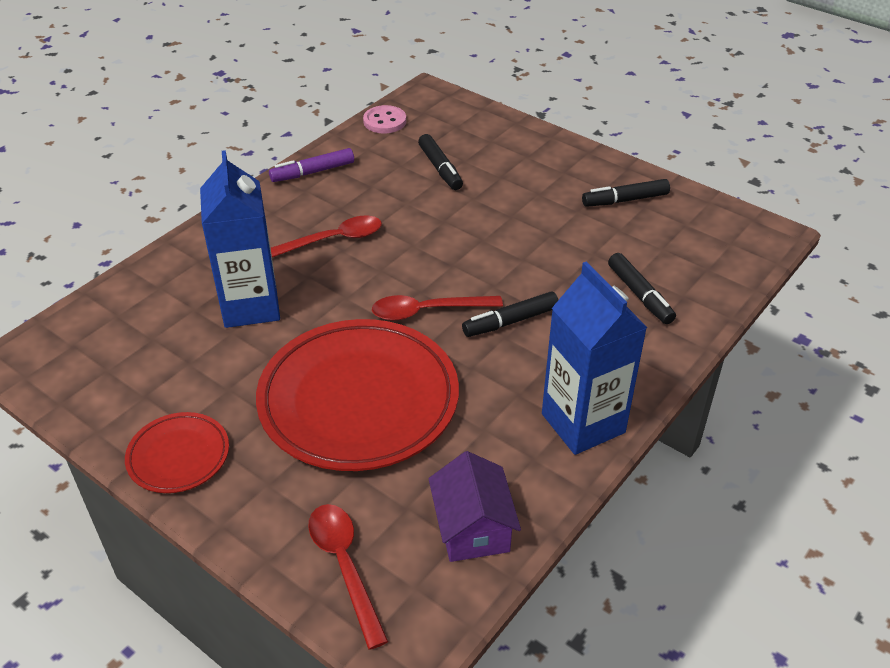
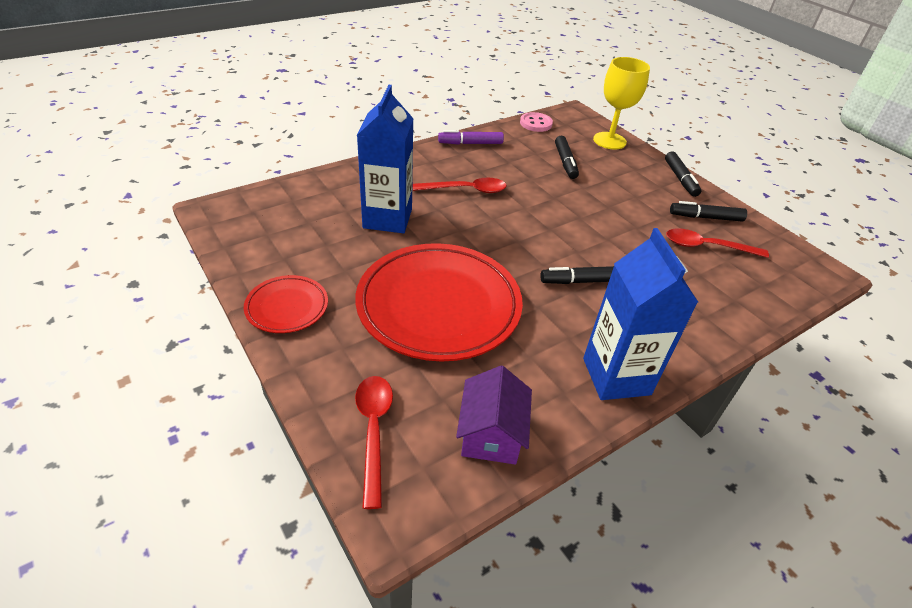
camera: 15 degrees right, 0 degrees up
red spoon [372,295,503,321] -> red spoon moved to [666,228,769,258]
black marker [608,253,676,324] -> black marker moved to [665,151,701,197]
none -> yellow goblet [593,57,650,150]

